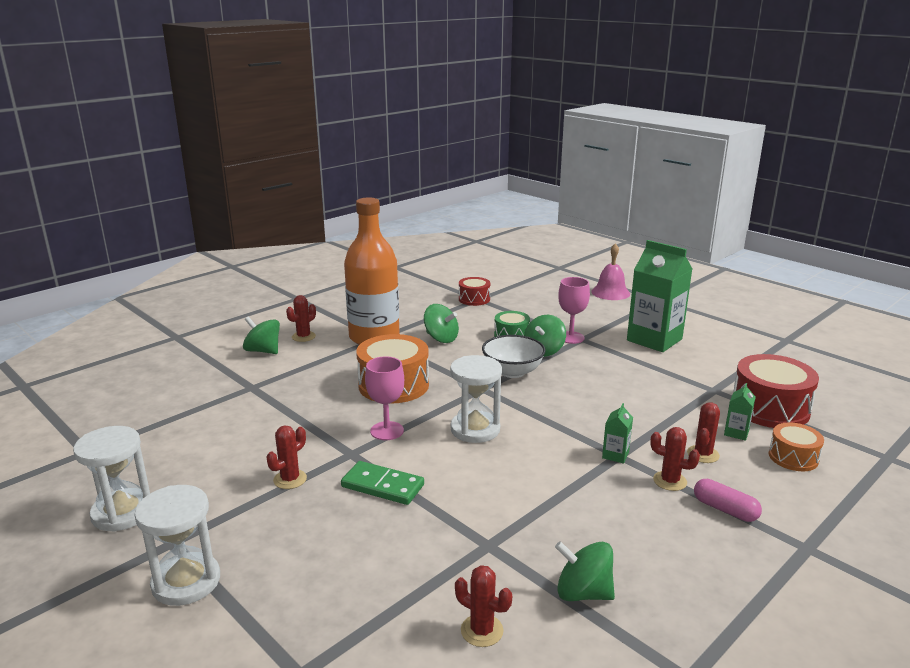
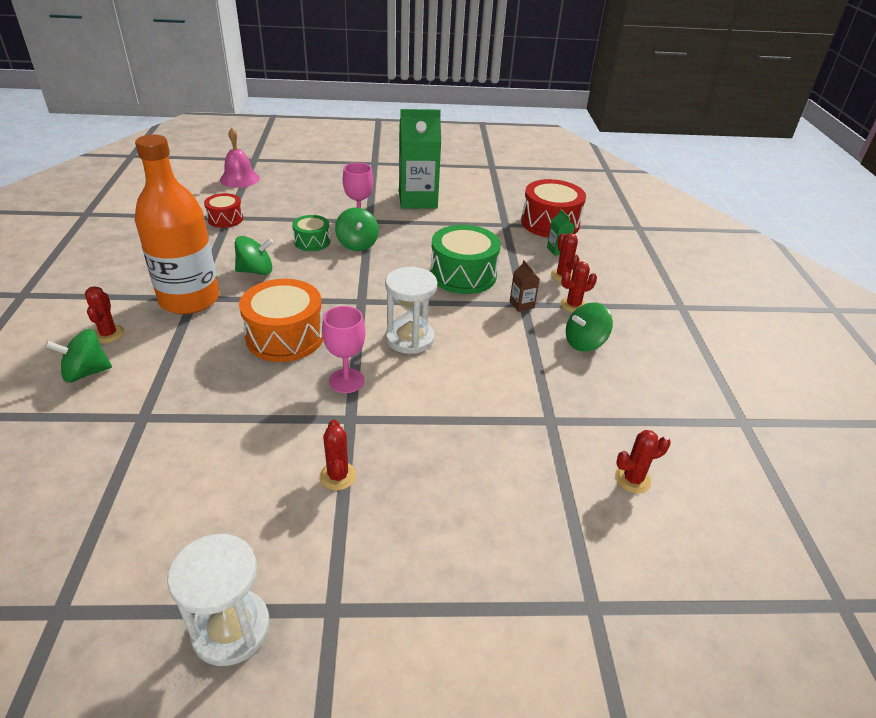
camera: 50 degrees left, 15 degrees up
white hourglass [134,485,220,606] -> none
green domino [341,461,424,505] -> none
white bowl [482,335,546,378] -> none
green spinning top [555,541,615,601] -> green spinning top moved to [566,302,613,352]
pink bell [591,243,630,300] -> pink bell moved to [220,128,260,188]
green carton [602,403,633,463] -> brown carton [510,260,540,312]
pink capsule [694,479,762,522] -> none
orange drum [769,423,824,471] -> none
none -> green drum [430,225,501,294]

